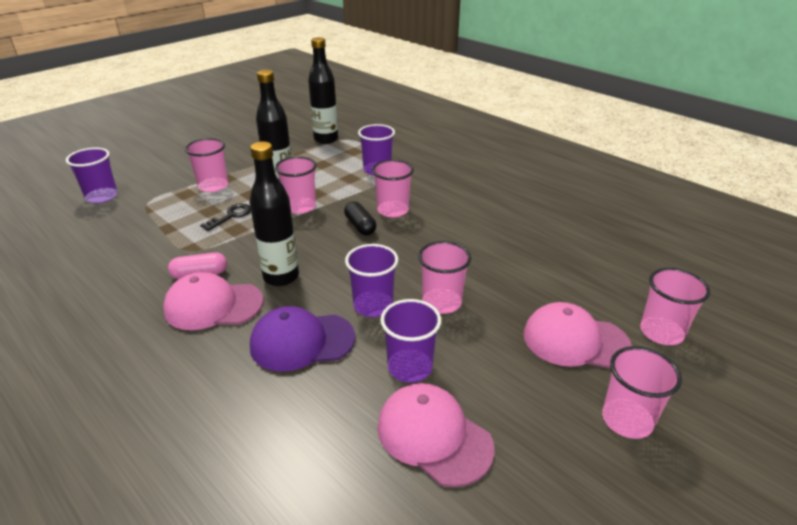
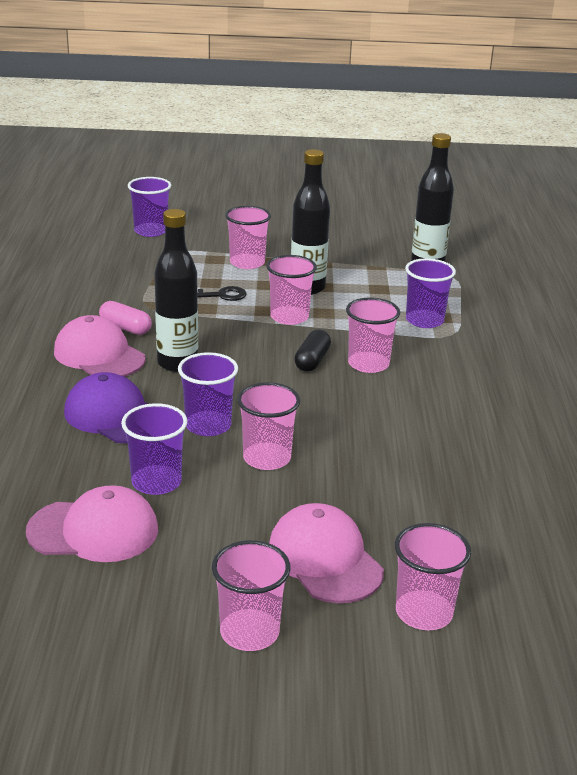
camera: 45 degrees right, 5 degrees down
pink cap [377,383,495,487] -> pink cap turned 90 degrees clockwise [26,485,158,562]

